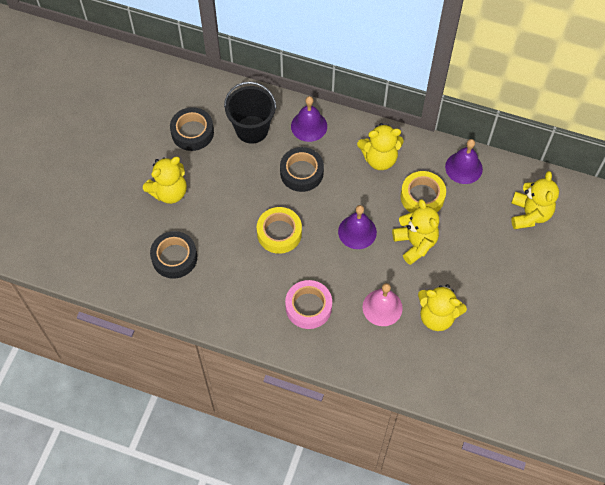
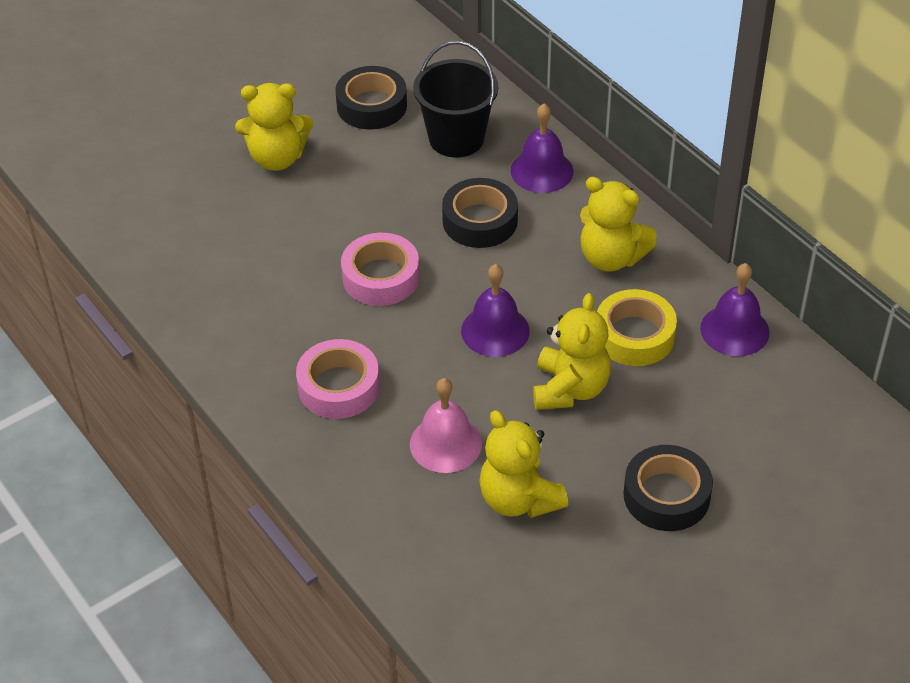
camera: 35 degrees right, 15 degrees down
black tape [150,231,197,279] -> black tape moved to [623,445,713,531]
yellow tape [257,207,302,254] -> pink tape [341,233,420,306]
yellow teddy bear [511,171,559,229] -> none

